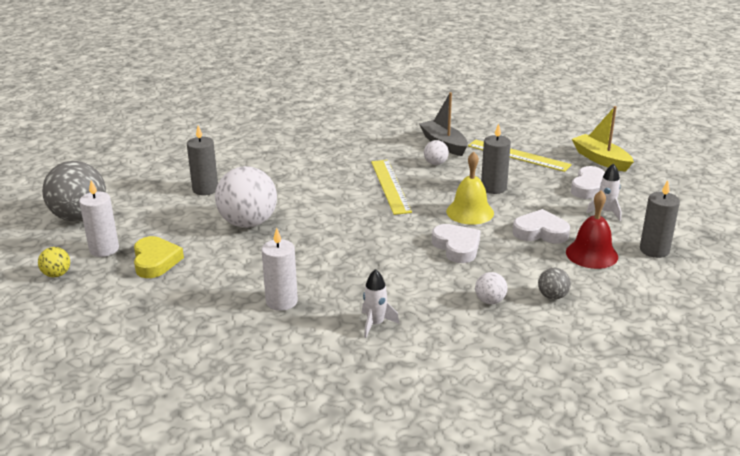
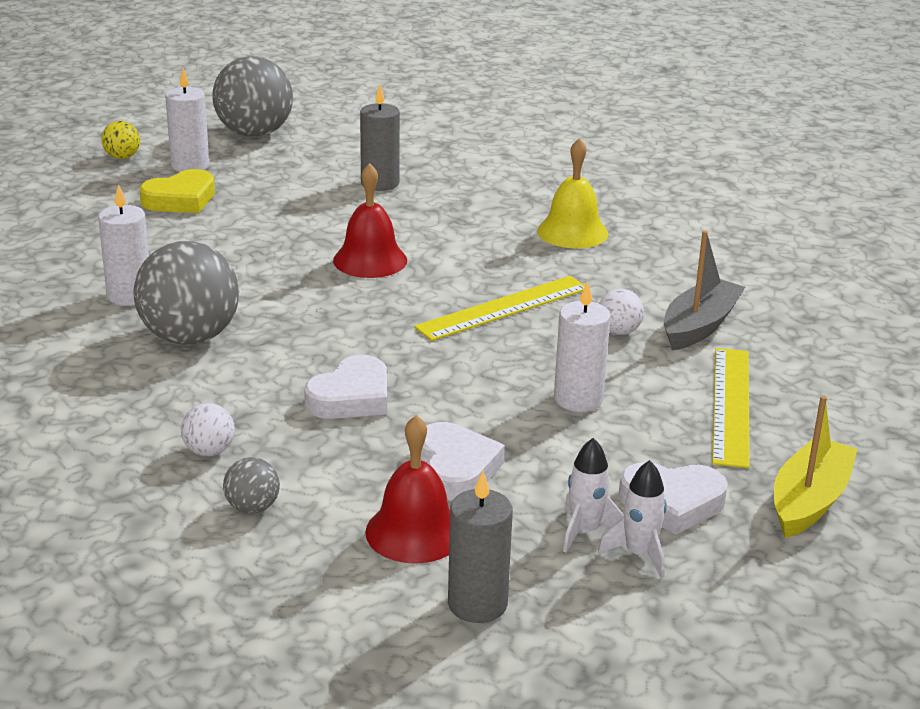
camera: 65 degrees right, 0 degrees up
white ball [215,166,277,228] -> none
white rocket [362,269,399,338] -> white rocket moved to [598,460,667,579]
yellow bell [446,152,494,225] -> yellow bell moved to [537,138,608,249]
grey candle [481,123,511,194] -> white candle [554,281,611,412]
none -> grey ball [133,241,239,345]
none -> red bell [333,163,407,278]

